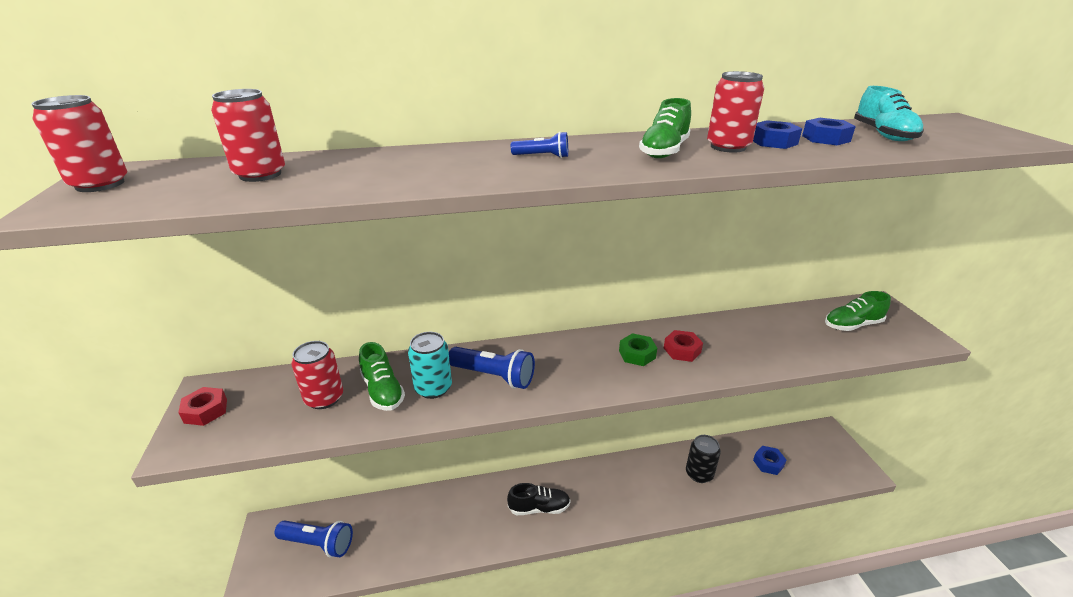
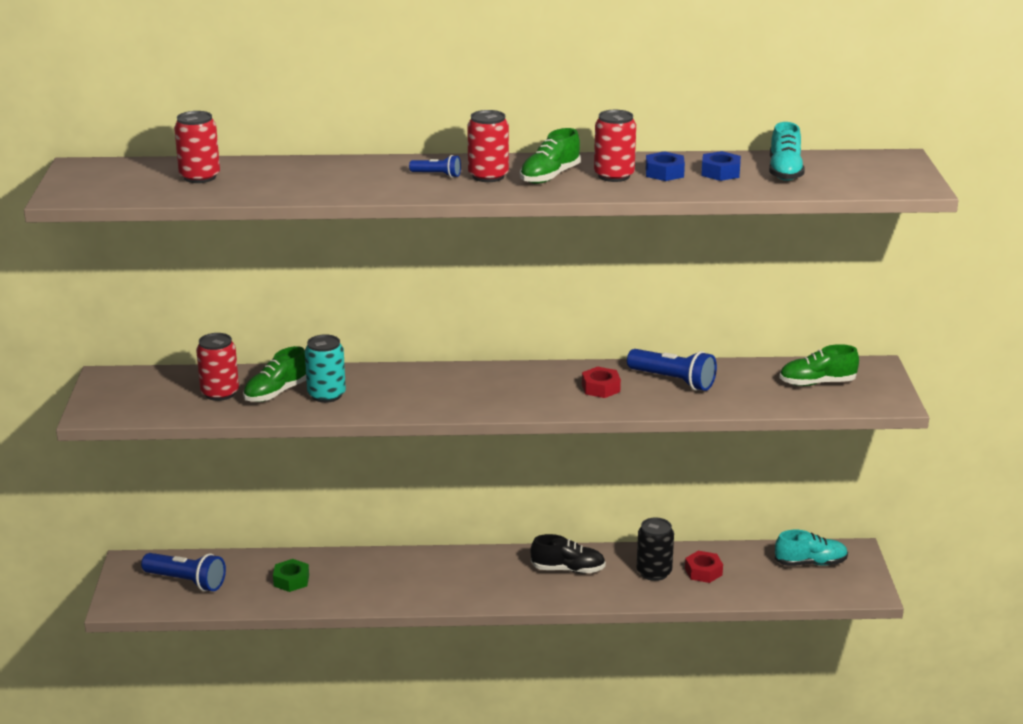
camera: 10 degrees right, 5 degrees down
red can [31,95,128,192] -> red can moved to [467,110,509,182]
red nut [178,387,227,426] -> red nut moved to [685,551,723,583]
green shoe [359,342,405,411] -> green shoe turned 60 degrees clockwise [243,346,306,402]
blue flashlight [449,347,535,389] -> blue flashlight moved to [627,349,717,391]
black shoe [507,483,570,515] -> black shoe moved to [530,534,606,573]
green nut [619,333,657,366] -> green nut moved to [273,559,309,592]
blue nut [753,446,787,475] -> none
none -> turquoise shoe [775,530,848,566]

